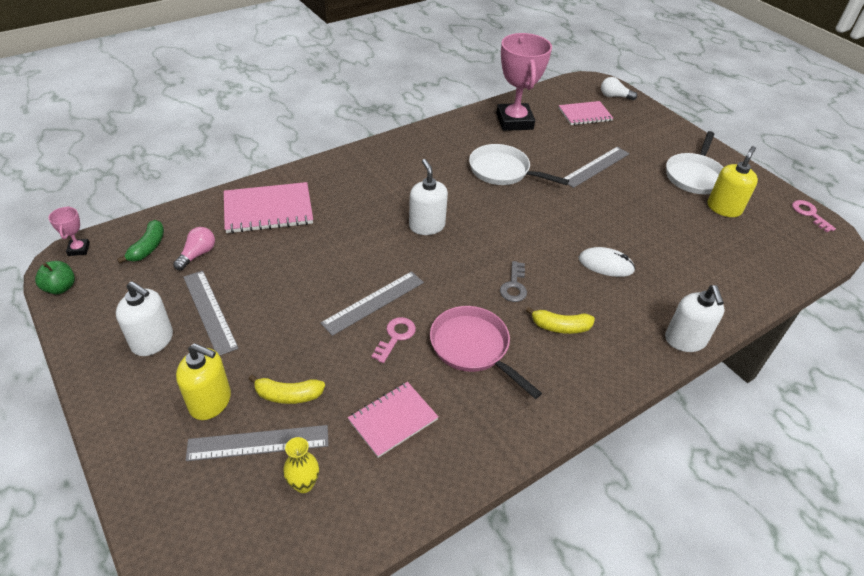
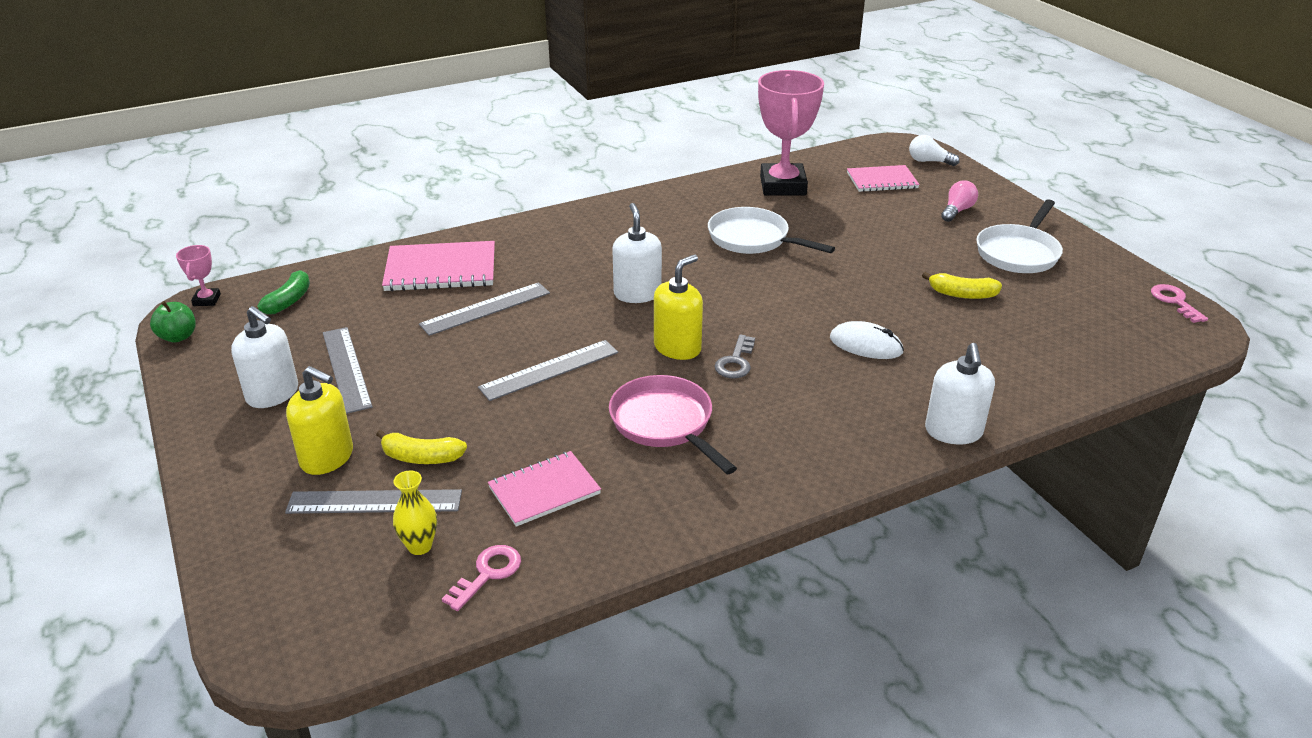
camera: 10 degrees right, 10 degrees down
pink light bulb [173,227,215,270] -> pink light bulb moved to [941,180,978,222]
pink key [371,317,416,363] -> pink key moved to [442,545,521,611]
yellow banana [526,307,595,334] -> yellow banana moved to [922,272,1002,299]
grey ruler [564,147,630,188] -> grey ruler moved to [419,282,550,336]
yellow soap dispenser [708,146,758,217] -> yellow soap dispenser moved to [654,255,703,360]

